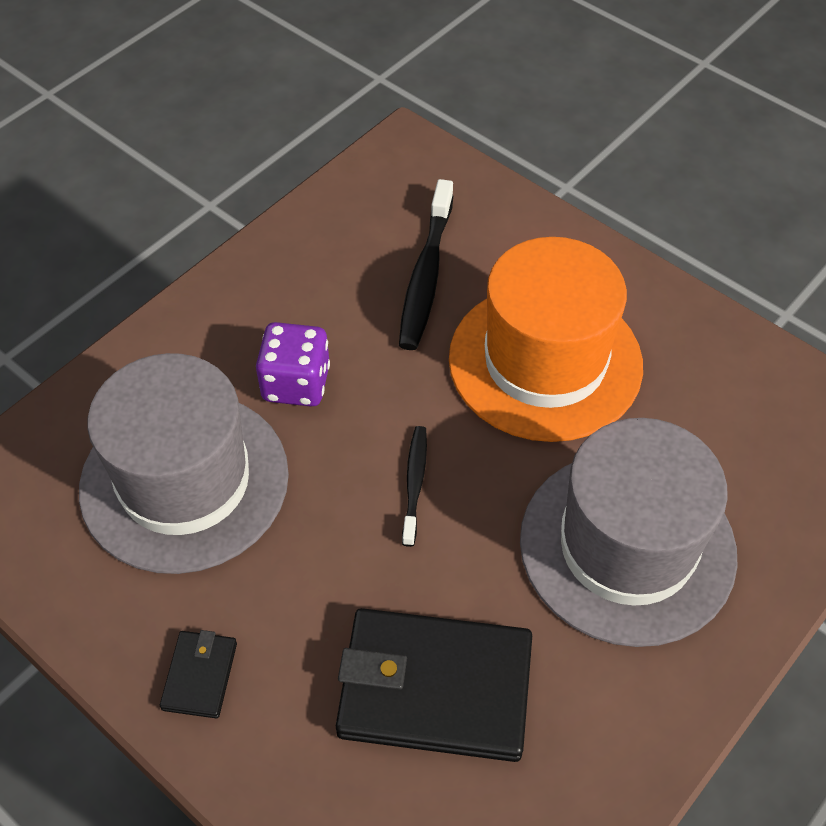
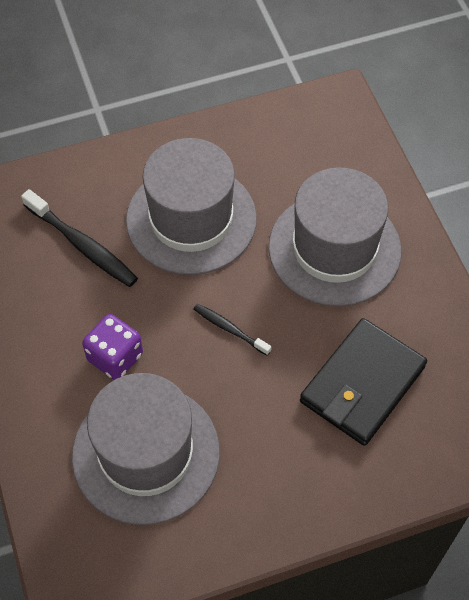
camera: 60 degrees left, 5 degrees up
black wallet [160,630,237,718] -> none
orange hat [449,237,643,442] -> grey hat [126,138,257,275]

